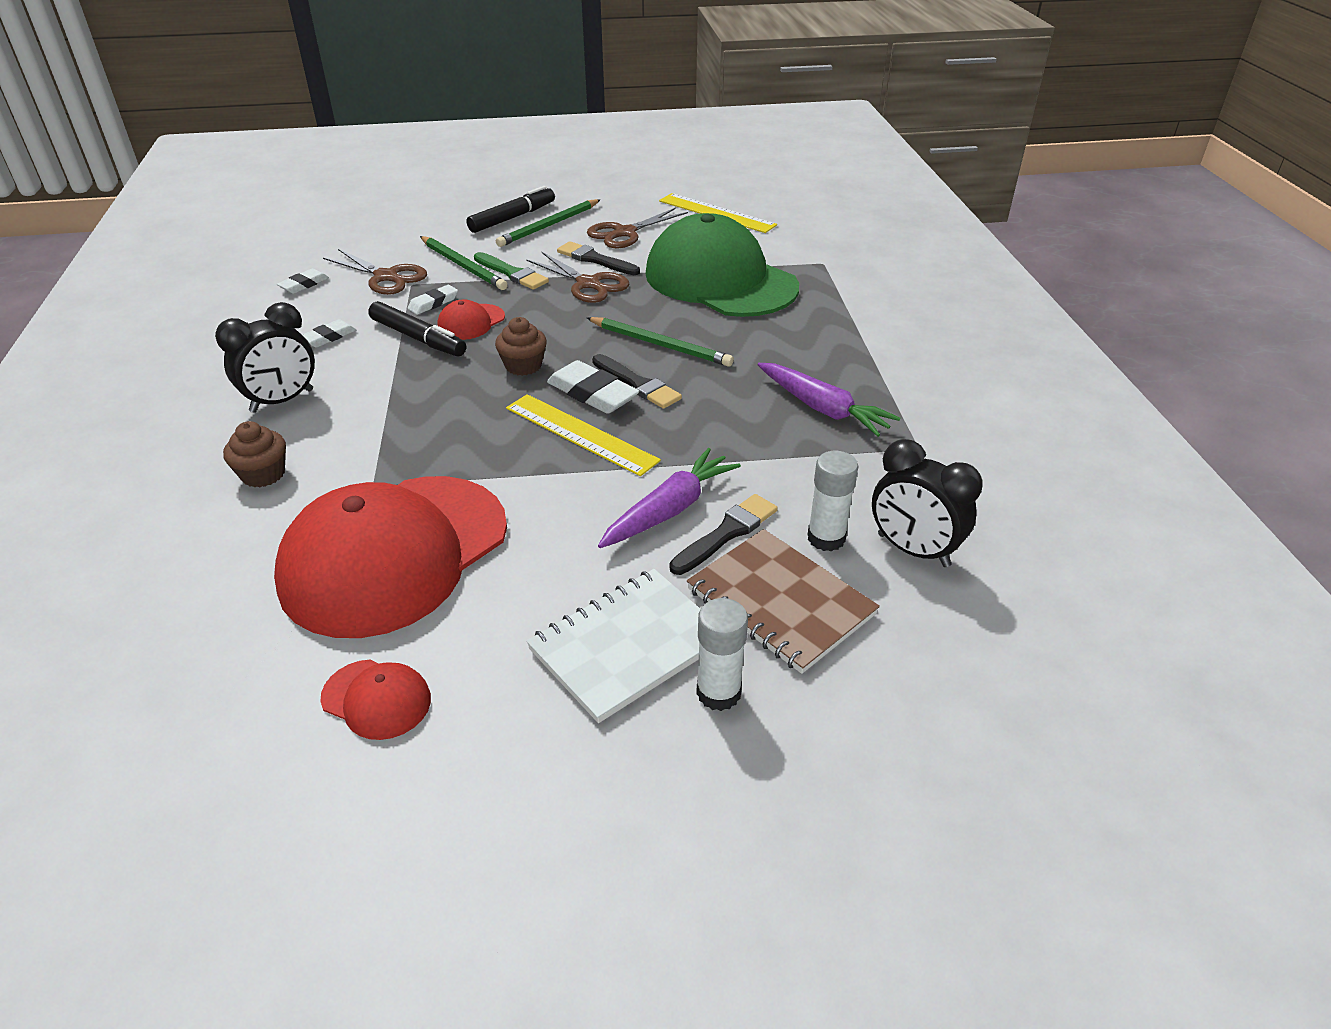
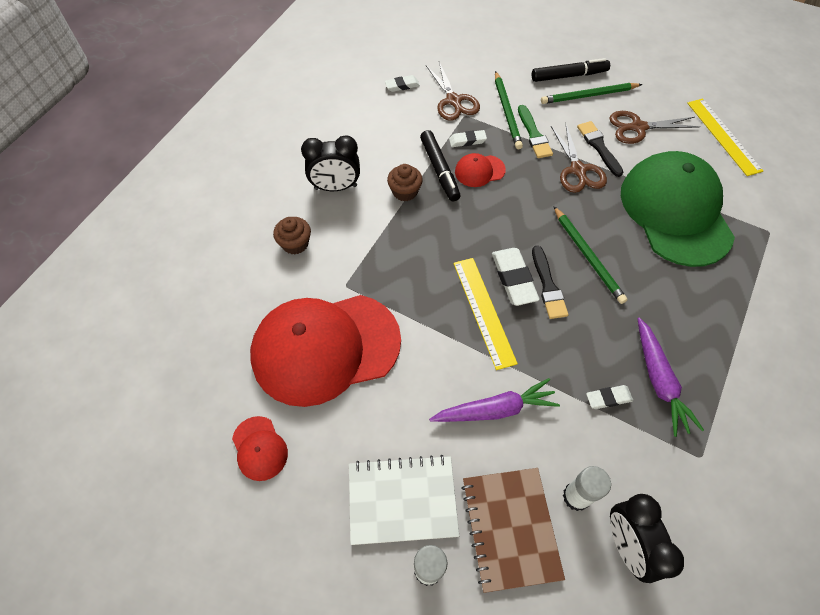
camera: 35 degrees right, 20 degrees up
white eraser [302,319,356,348] -> white eraser moved to [586,385,633,409]
brown cupcake [495,317,547,376] -> brown cupcake moved to [387,164,423,202]
black brush [669,494,778,575] -> none

